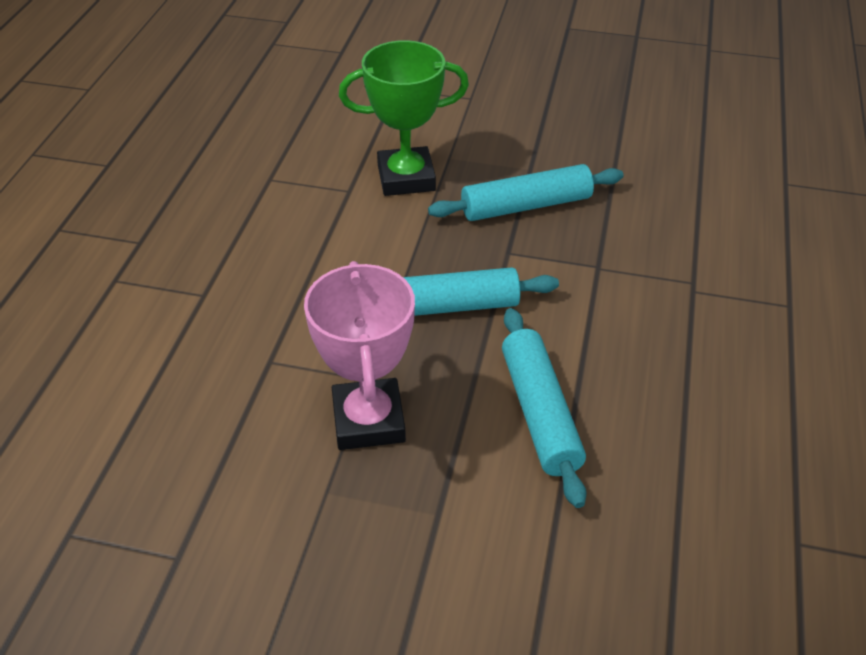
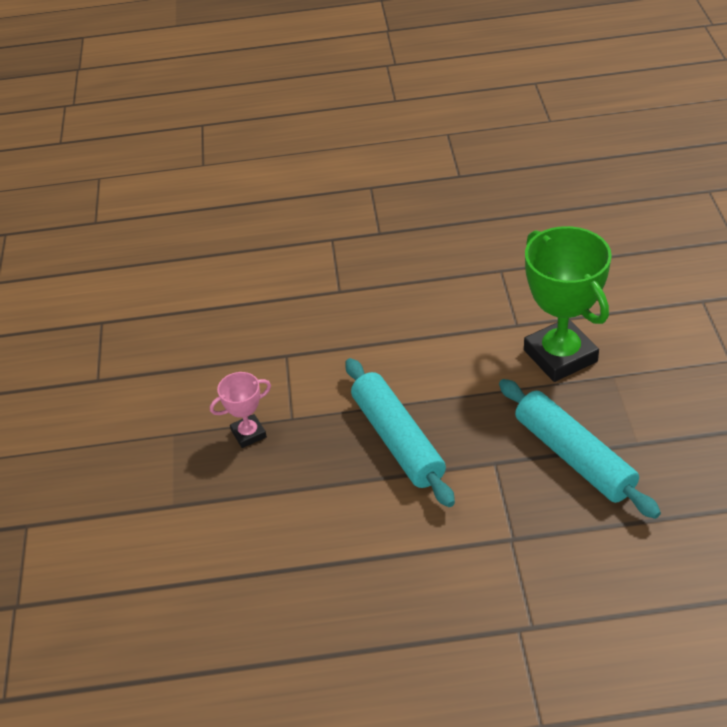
camera: 75 degrees right, 0 degrees up
pink trophy [304,261,415,450] -> pink trophy [210,372,271,448], size x0.50
turquoise rolling pin [502,308,586,508] -> none

